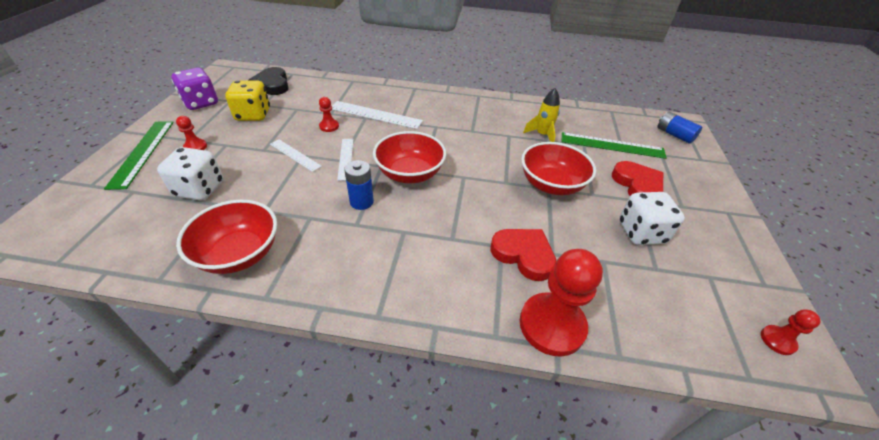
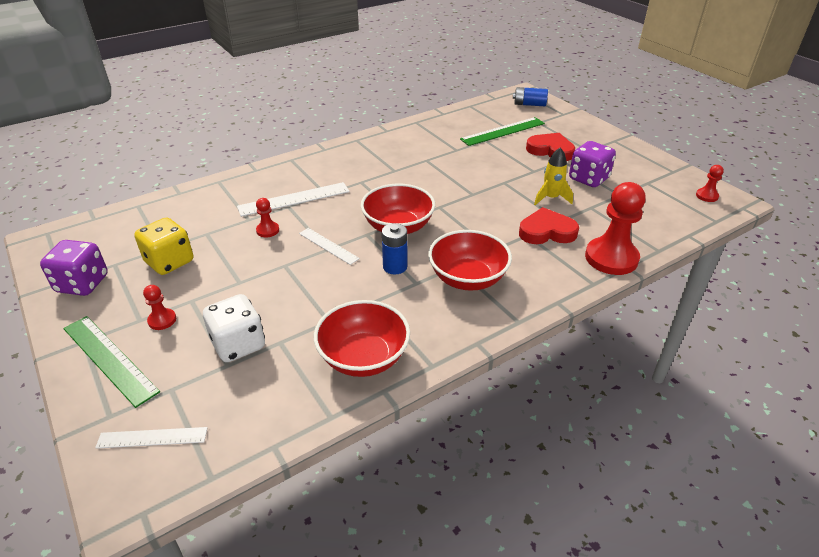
camera: 40 degrees left, 5 degrees down
black heart [249,67,289,95] -> none
white ruler [270,139,322,172] -> white ruler moved to [95,427,208,449]
red bowl [521,142,596,195] -> red bowl moved to [428,230,512,291]
yellow rocket [523,88,560,142] -> yellow rocket moved to [534,147,573,205]
white dice [619,192,685,245] -> purple dice [569,141,616,187]

